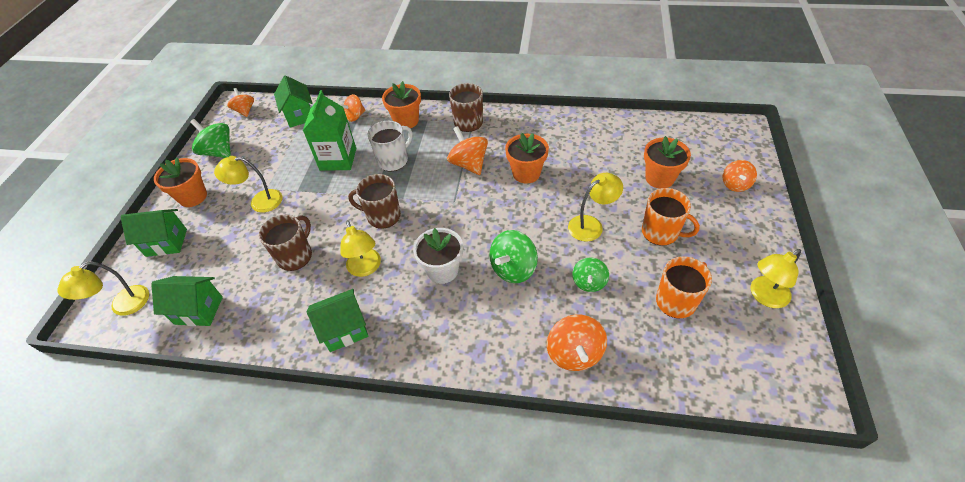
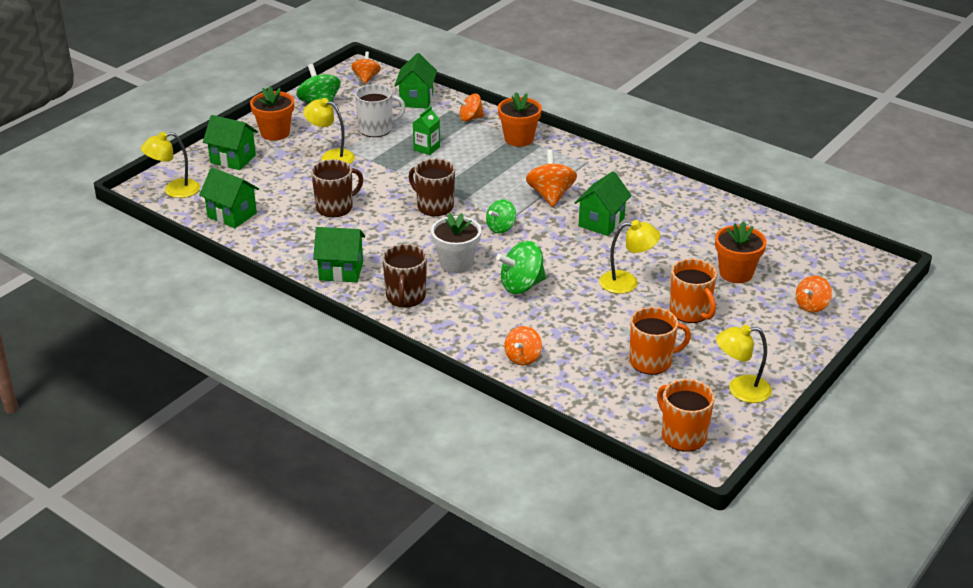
camera: 25 degrees right, 15 degrees down
green carton [303,90,356,171] -> green carton [413,106,440,155], size x0.55
yellow lamp [340,221,381,277] -> none
white mug [368,121,412,172] -> white mug moved to [355,84,406,137]
brown mug [449,83,483,132] -> brown mug moved to [382,244,427,307]
orange flower pot [505,133,549,184] -> green house [575,171,632,236]
orange spinning top [547,315,607,371] -> orange spinning top [504,326,542,366], size x0.66
green spinning top [572,257,609,292] -> green spinning top moved to [486,199,516,233]
none -> orange mug [657,379,715,452]

